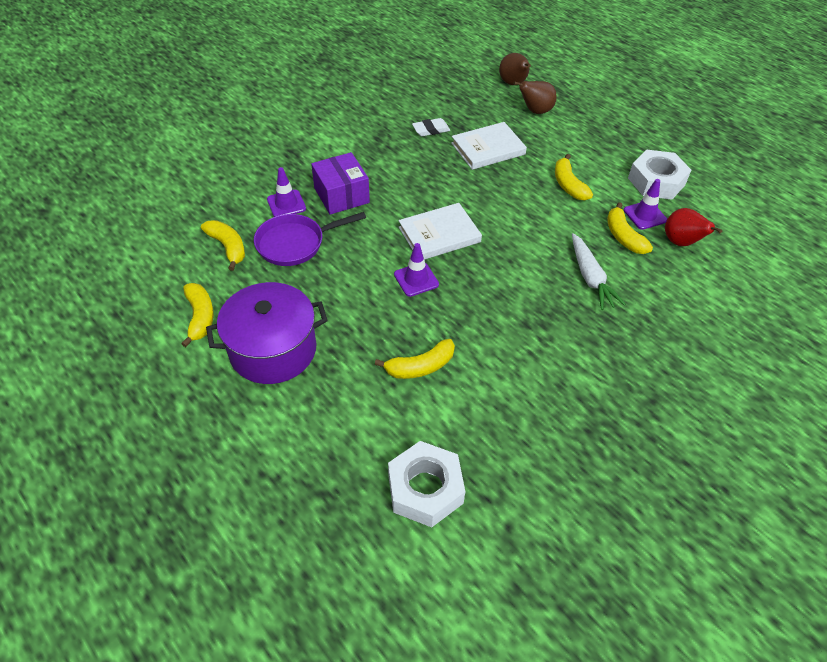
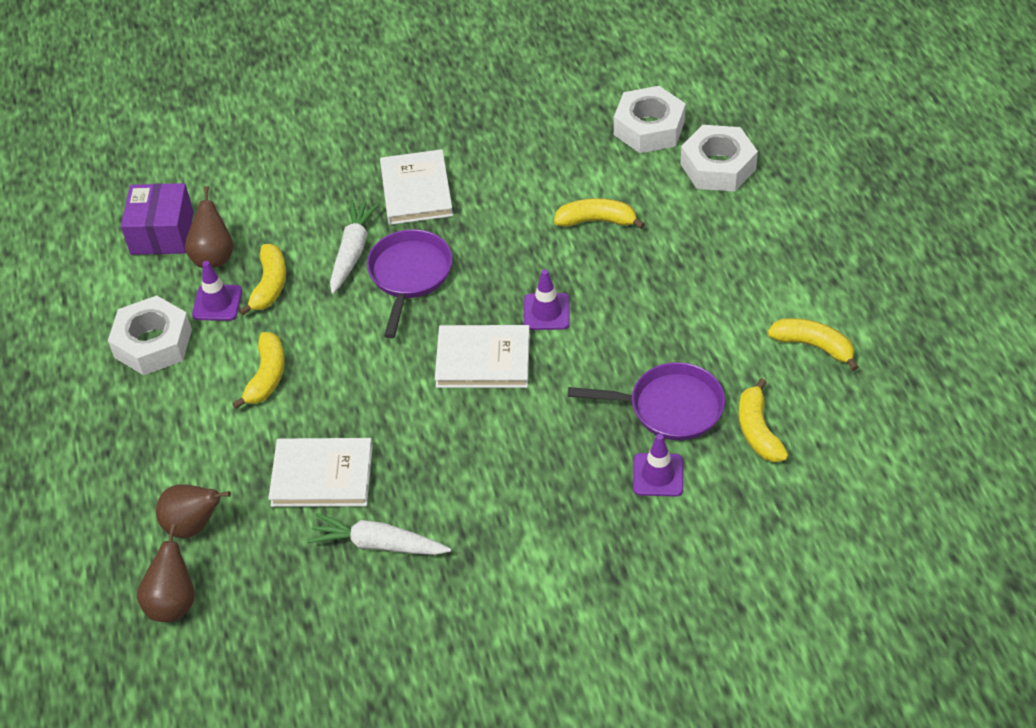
camera: 150 degrees left, 0 degrees up
yellow banana [181,283,214,347] -> yellow banana turned 105 degrees clockwise [767,318,858,371]
purple pot [206,282,328,384] -> none
purple box [311,152,370,215] -> purple box moved to [121,183,194,255]
white eraser [412,118,450,136] -> white carrot [307,513,451,555]
red pear [665,208,723,246] -> brown pear [185,186,234,268]
none -> purple pan [367,229,452,338]
none -> white book [380,149,453,225]
none -> white nut [681,125,758,192]

